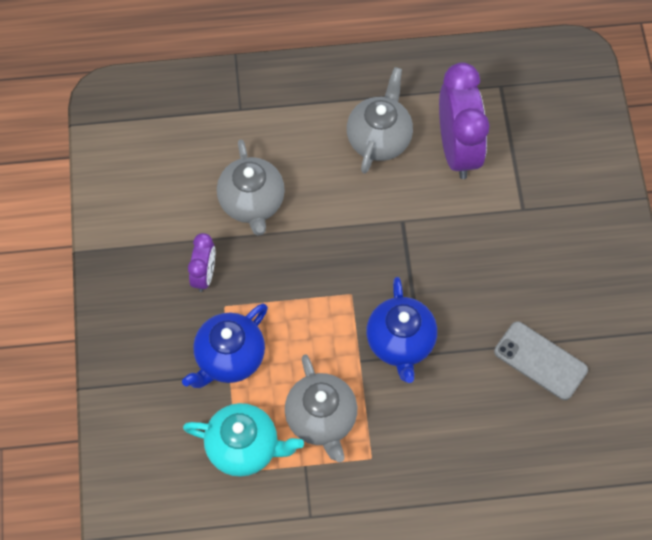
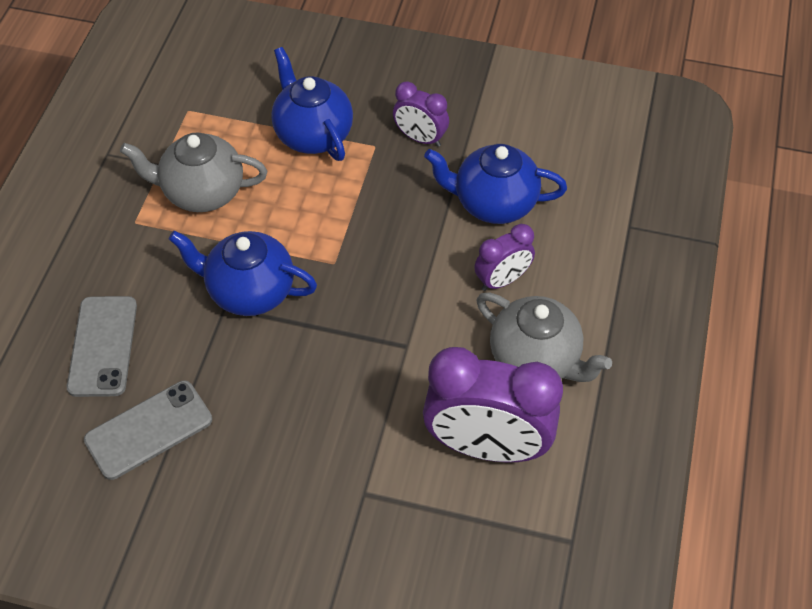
camera: 110 degrees right, 10 degrees down
turquoise teapot [183,403,304,477] -> none
grey teapot [217,139,285,235] -> blue teapot [424,144,567,224]
none -> grey phone [67,296,137,397]
none -> purple clock [474,224,535,291]

